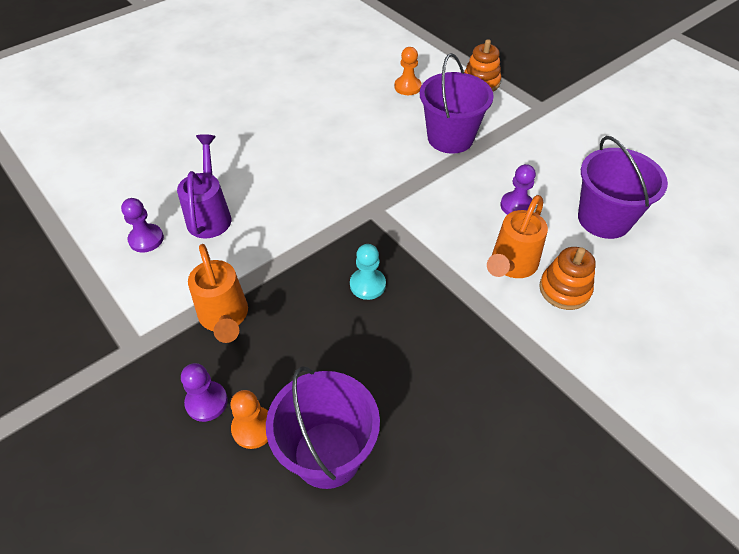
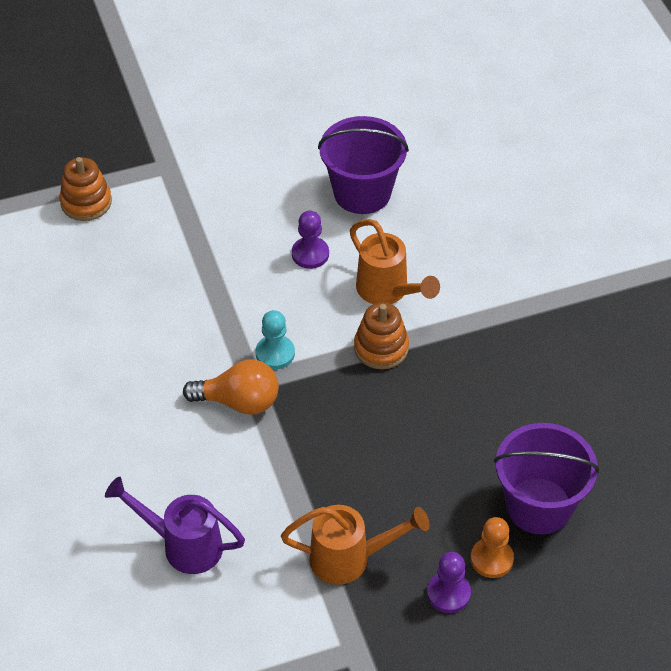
camera: 70 degrees left, 0 degrees up
purple pawn [121,198,164,253] -> none
turquoise pawn [350,244,386,300] -> turquoise pawn moved to [256,310,295,369]
orange pawn [394,47,422,95] -> none
purple bucket [420,53,494,153] -> none
orange stacking toy [539,247,596,310] -> orange stacking toy moved to [354,302,409,369]
none -> orange light bulb [183,359,279,415]

